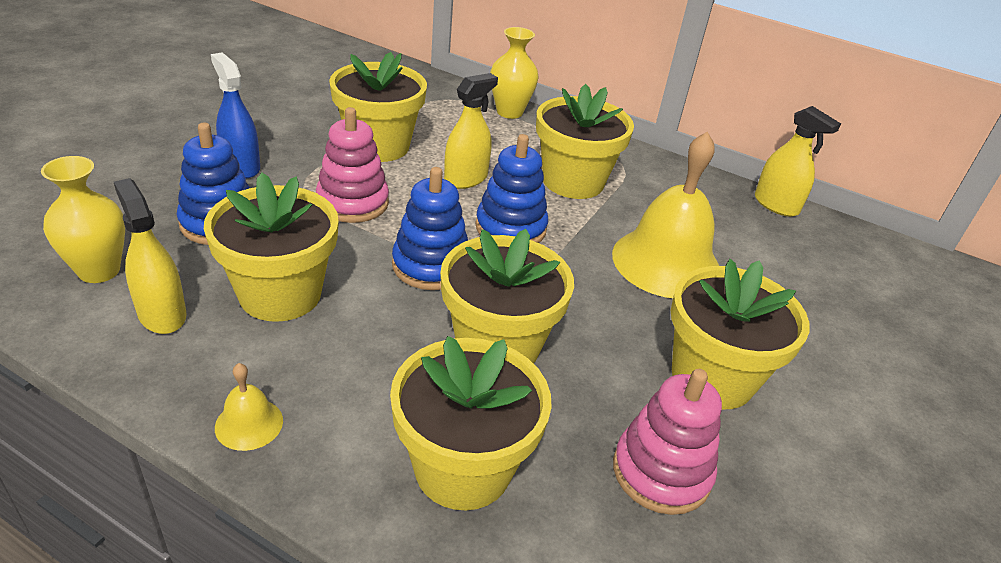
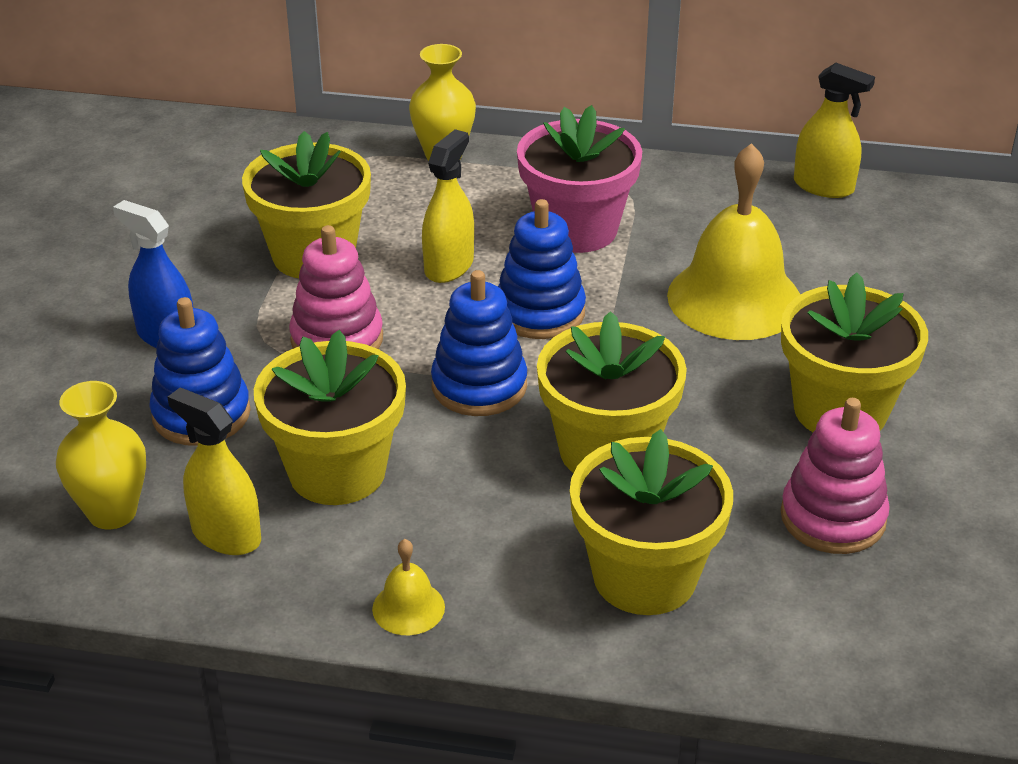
camera: 15 degrees left, 0 degrees up
yellow flower pot [536,84,634,199] -> pink flower pot [517,105,642,253]

